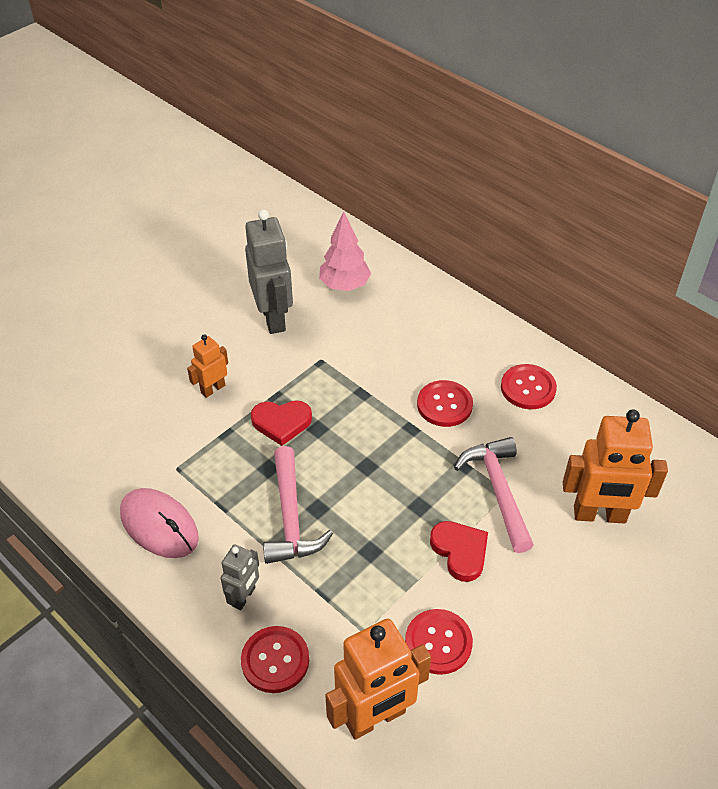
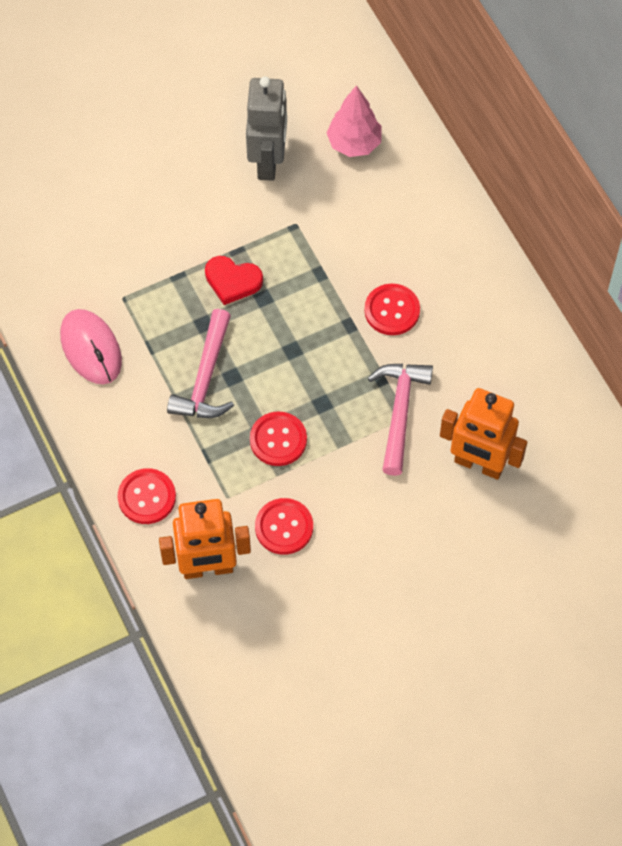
camera: 20 degrees right, 15 degrees up
orange robot [187,334,228,398] -> none
grey robot [221,544,259,610] -> none
red heart [430,521,488,582] -> none
red button [501,364,557,409] -> red button moved to [250,411,307,466]

